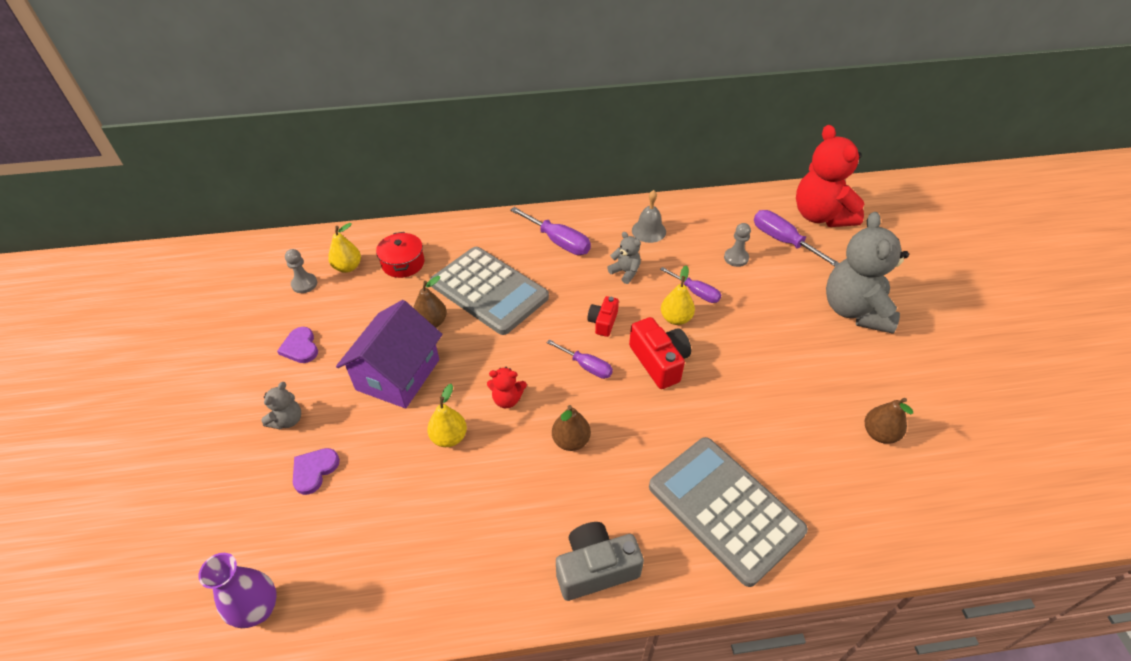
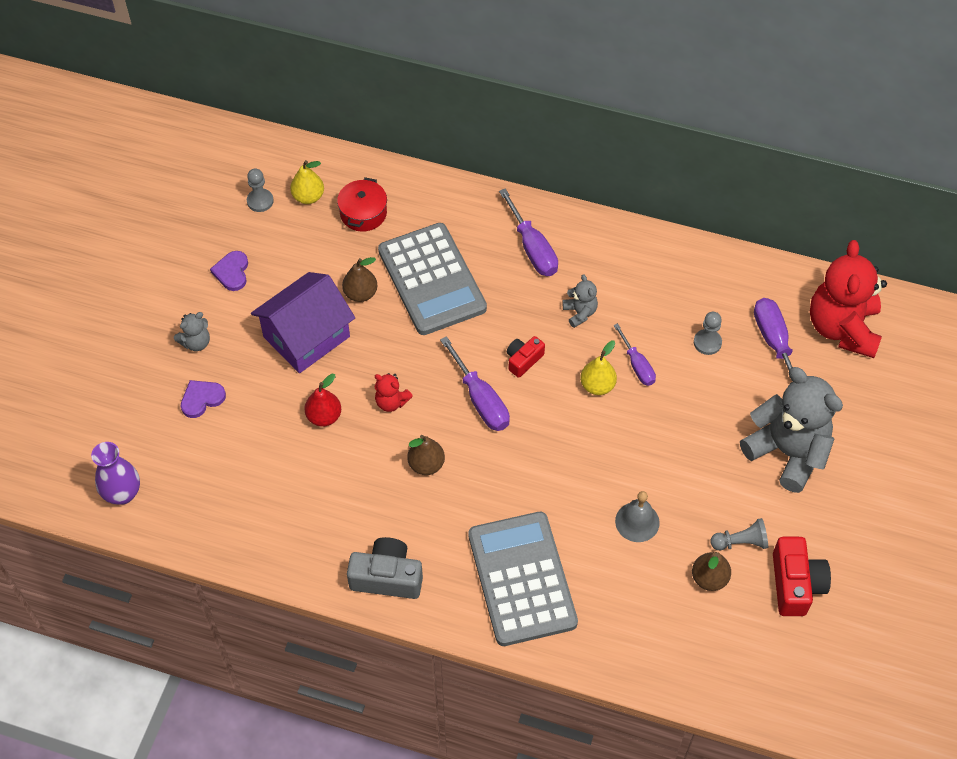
camera: 25 degrees right, 10 degrees up
yellow pear [427,384,467,447] -> red pear [304,374,341,427]
purple screwdriver [547,339,613,379] -> purple screwdriver [440,336,510,431], size x1.54
red camera [629,317,691,389] -> red camera moved to [773,537,831,616]
grey bell [632,190,666,243] -> grey bell moved to [615,491,660,542]
grey teddy bear [826,212,909,334] -> grey teddy bear turned 105 degrees clockwise [740,367,843,493]
none -> grey pawn [711,518,768,550]

